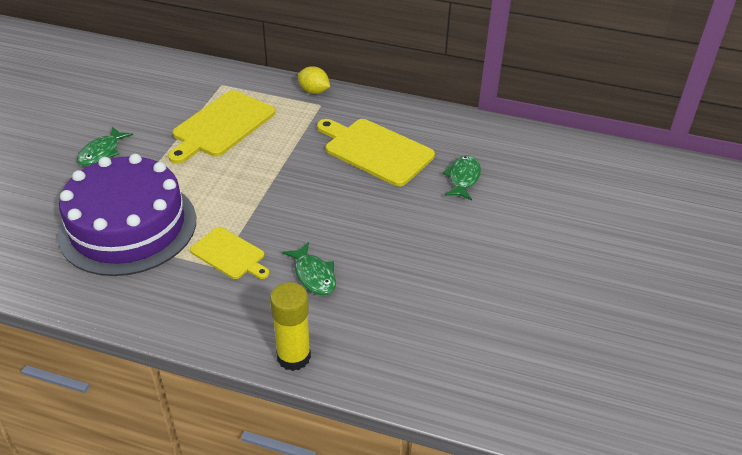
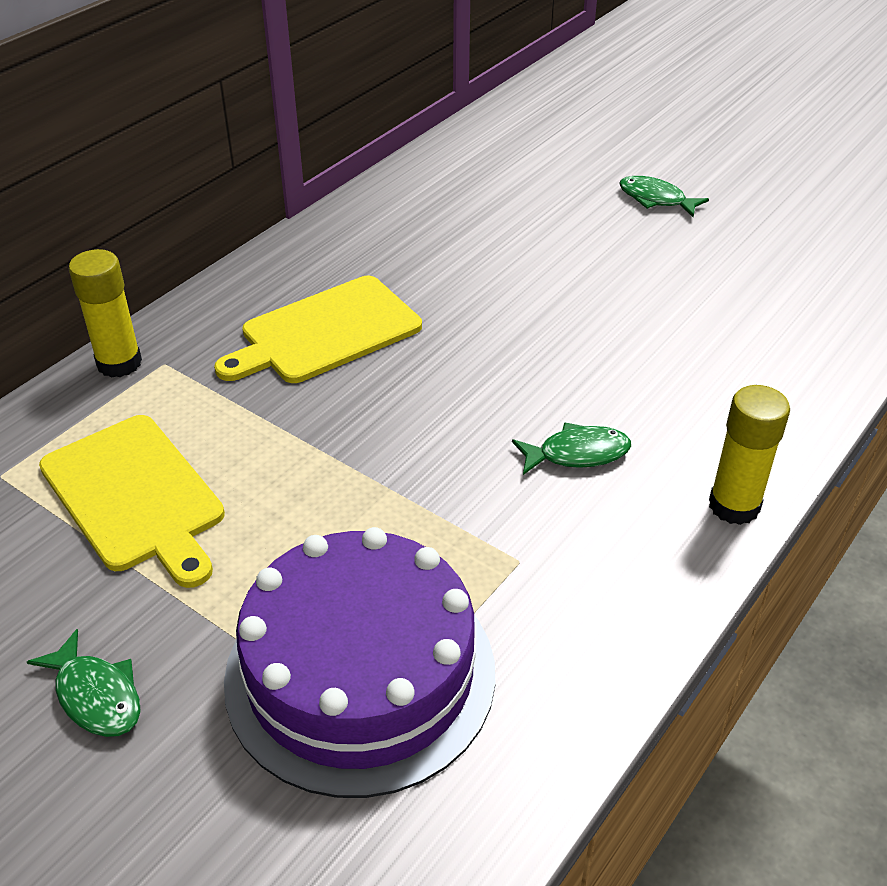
camera: 70 degrees left, 0 degrees up
yellow cutting board [190,227,269,279] -> none
yellow lemon [298,66,330,94] -> yellow glue stick [69,249,142,378]
green fish [442,155,481,201] -> green fish moved to [619,176,709,217]

